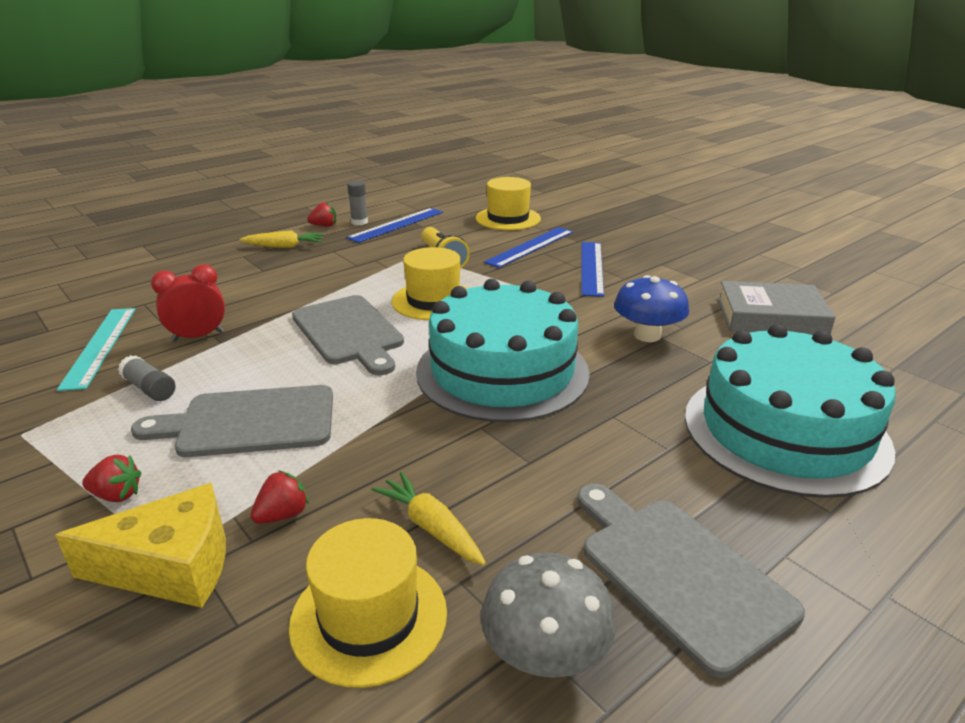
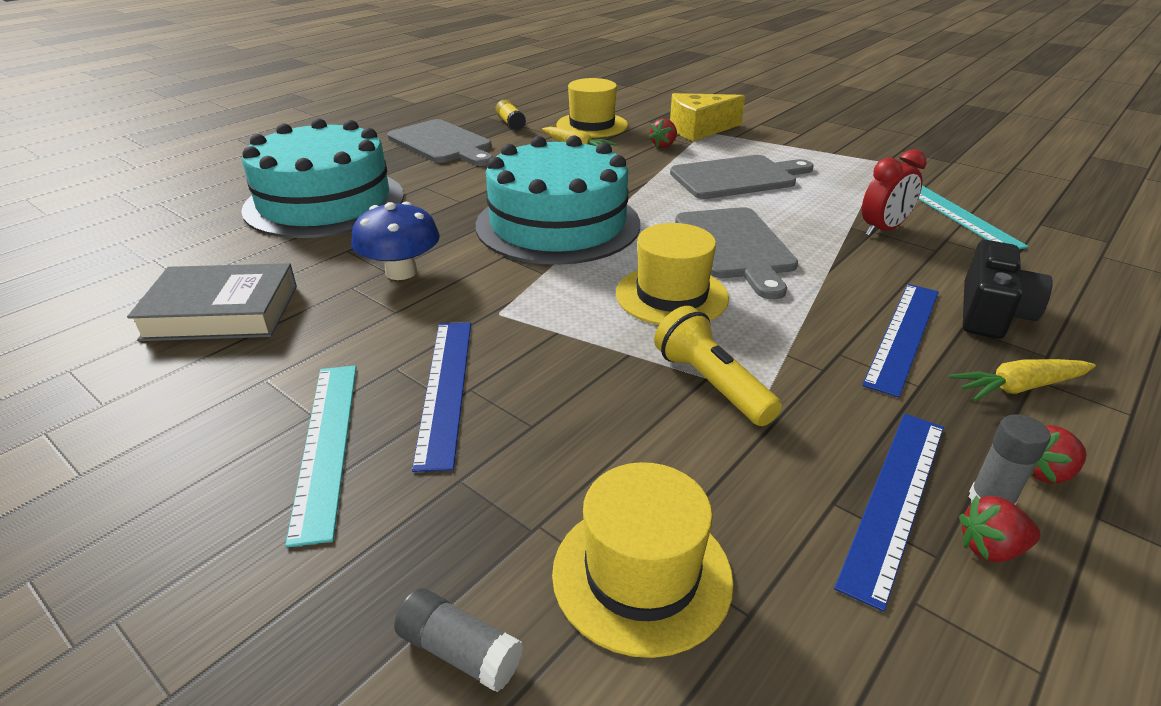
camera: 170 degrees right, 5 degrees up
red strawberry [82,454,141,502] -> red strawberry moved to [959,495,1040,562]
grey glue stick [118,355,175,401] -> grey glue stick moved to [394,588,523,692]
grey cutting board [292,295,404,375] -> grey cutting board turned 150 degrees counterclockwise [675,207,798,299]
grey mushroom [481,553,616,678] -> yellow glue stick [495,100,526,130]
blue ruler [484,227,573,268] -> blue ruler moved to [862,284,939,398]
none -> turquoise ruler [285,365,356,548]
none -> black camera [963,240,1053,339]

